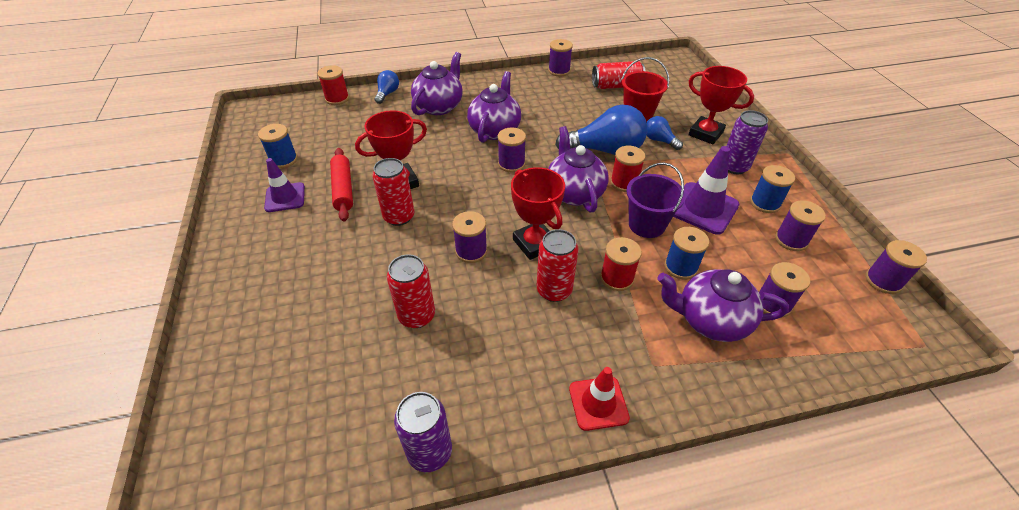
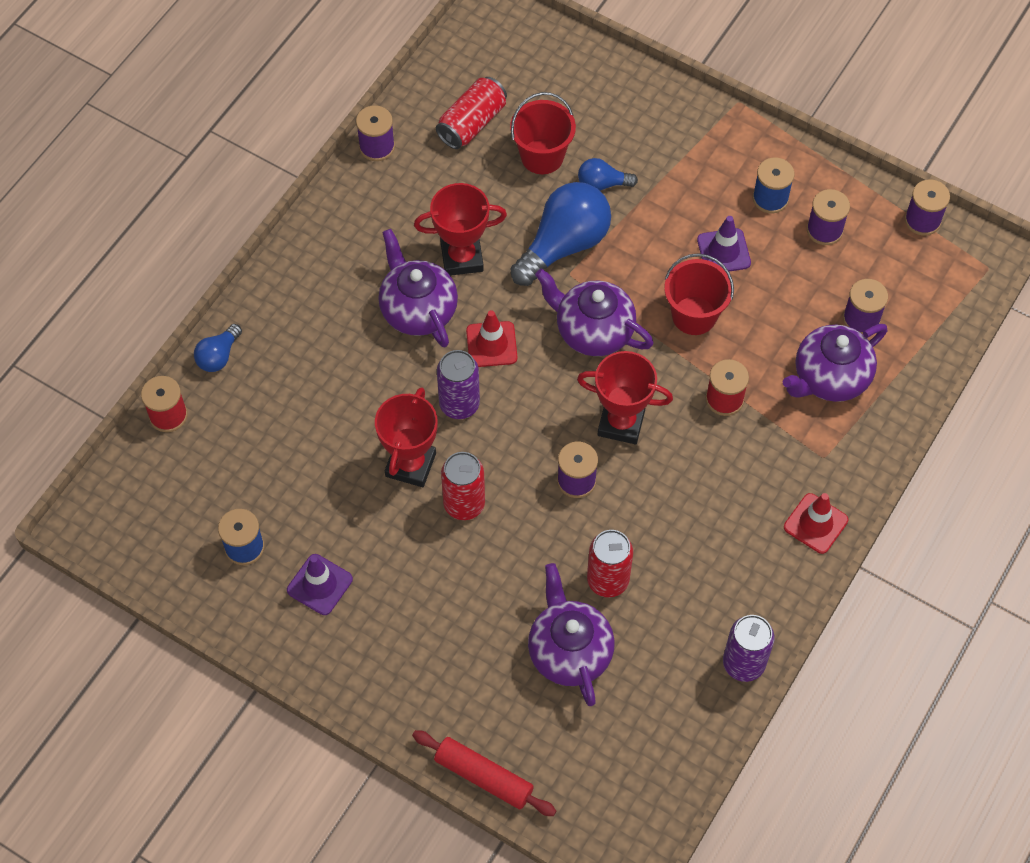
camera: 45 degrees left, 15 degrees up
red rolling pin [330,148,353,222] -> red rolling pin moved to [412,730,556,816]
blue light bulb [374,70,399,104] -> blue light bulb turned 120 degrees counterclockwise [194,324,242,372]
purple teapot [411,52,462,115] -> purple teapot moved to [528,563,615,706]
purple spool [498,127,526,173] -> red traffic cone [466,310,518,367]
red can [537,229,579,302] -> none
red spool [610,146,645,192] -> none
purple bucket [626,162,685,238] -> red bucket [664,253,734,335]
blue spool [665,227,709,279] -> none
purple traffic cone [673,146,739,235] -> purple traffic cone [697,216,751,272], size x0.66
red trophy [688,66,754,144] -> red trophy moved to [414,183,507,276]
purple can [726,110,768,174] -> purple can moved to [437,350,480,419]

